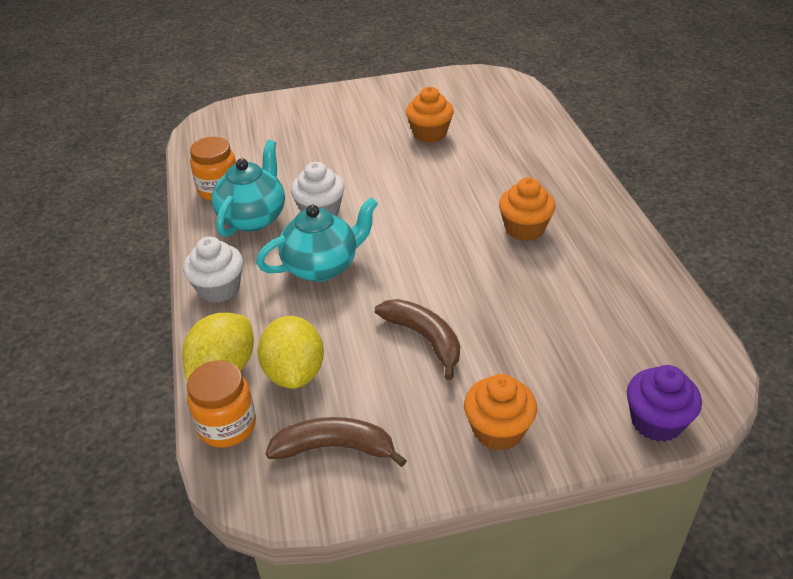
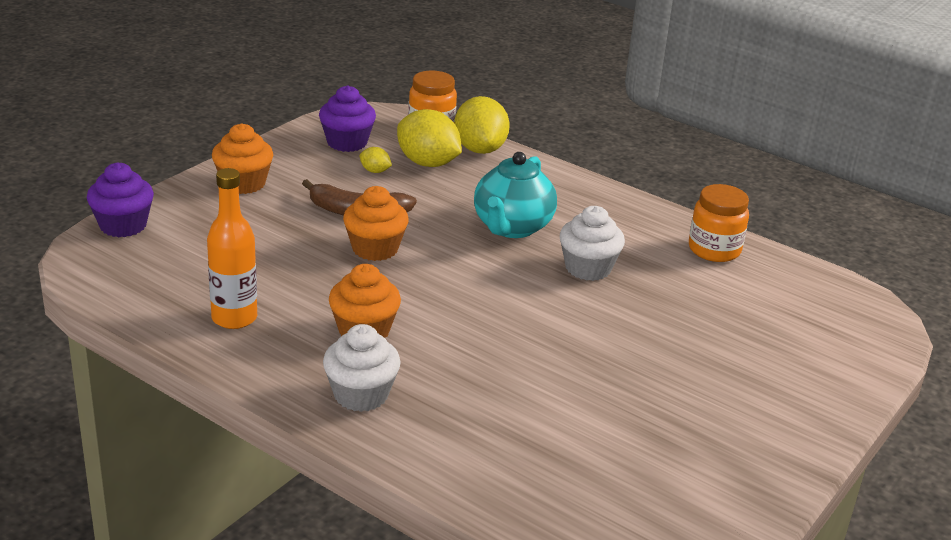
camera: 135 degrees right, 10 degrees down
white cupcake [183,237,243,303] -> white cupcake moved to [323,324,401,412]
turquoise teapot [212,140,285,237] -> none
brown banana [265,417,407,467] -> purple cupcake [319,85,376,152]
orange cupcake [406,87,454,143] -> orange cupcake moved to [343,186,409,261]
none -> orange bottle [207,168,257,329]
none -> yellow lemon [360,147,392,173]

